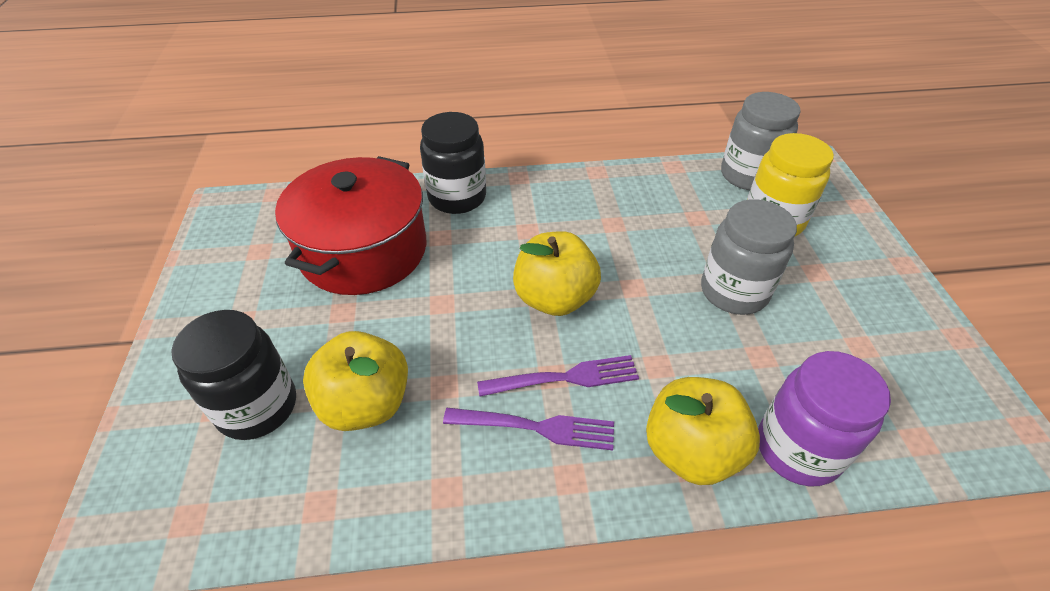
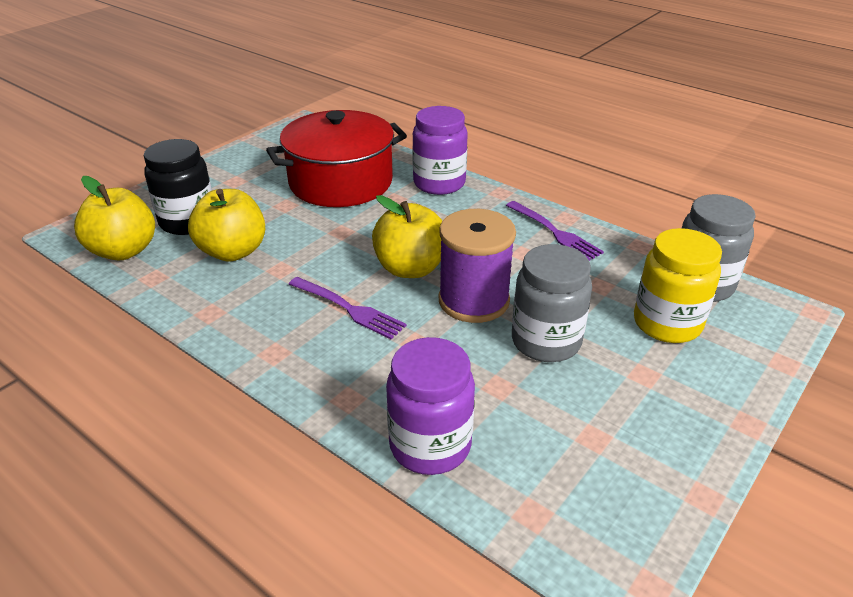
camera: 45 degrees right, 10 degrees down
black jar [420,112,486,214] -> purple jar [412,106,468,195]
purple fork [443,408,614,450] -> purple fork moved to [506,201,604,261]
yellow apple [646,377,760,485] -> yellow apple moved to [74,176,155,261]
none -> purple spool [439,209,516,323]

